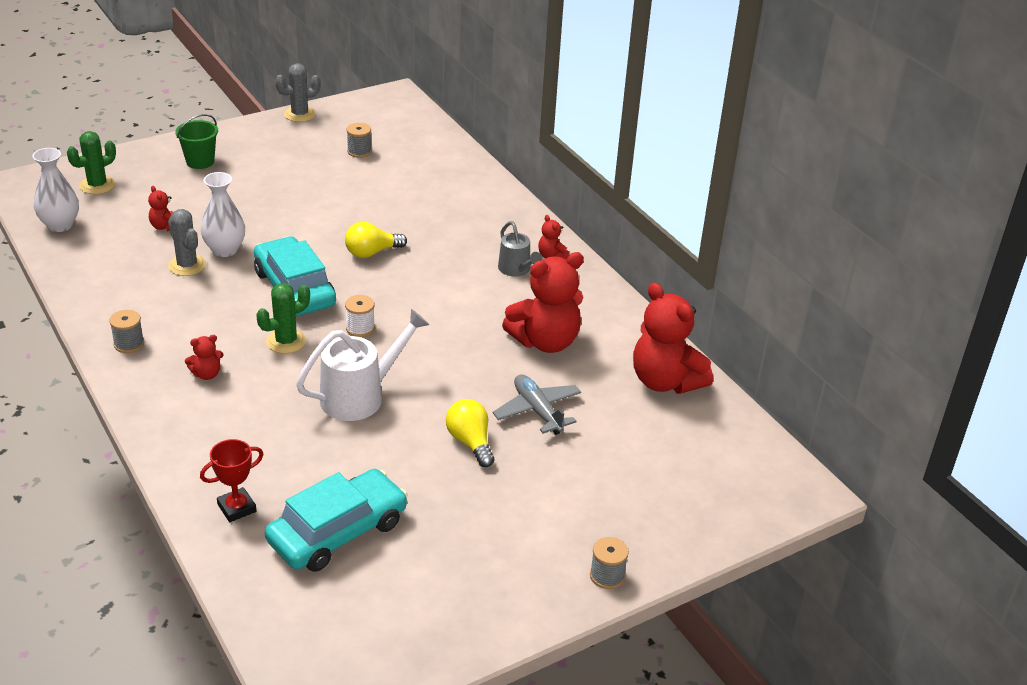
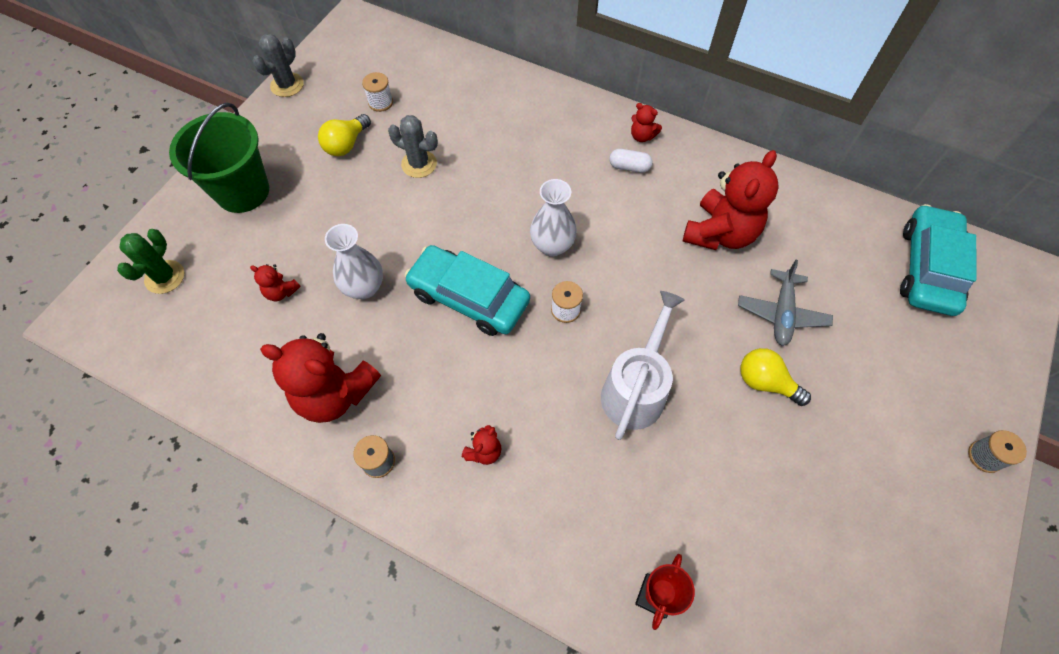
camera: 30 degrees left, 25 degrees up
white vase [32,148,79,232] -> white vase moved to [530,179,577,257]
grey cactus [168,209,206,276] -> grey cactus moved to [388,115,438,178]
green bucket [175,114,218,169] -> green bucket [169,103,269,213], size x1.74
green cactus [256,283,310,354] -> none
turquoise car [265,469,408,572] -> turquoise car moved to [900,204,977,316]
yellow light bulb [345,222,407,258] -> yellow light bulb moved to [318,114,371,156]
grey spool [347,123,372,158] -> white spool [362,72,393,112]
grey plane [493,374,581,435] -> grey plane turned 105 degrees counterclockwise [738,260,833,346]
grey watering can [498,221,542,277] -> white capsule [609,149,653,173]
red teddy bear [633,283,713,394] -> red teddy bear moved to [260,333,381,423]

